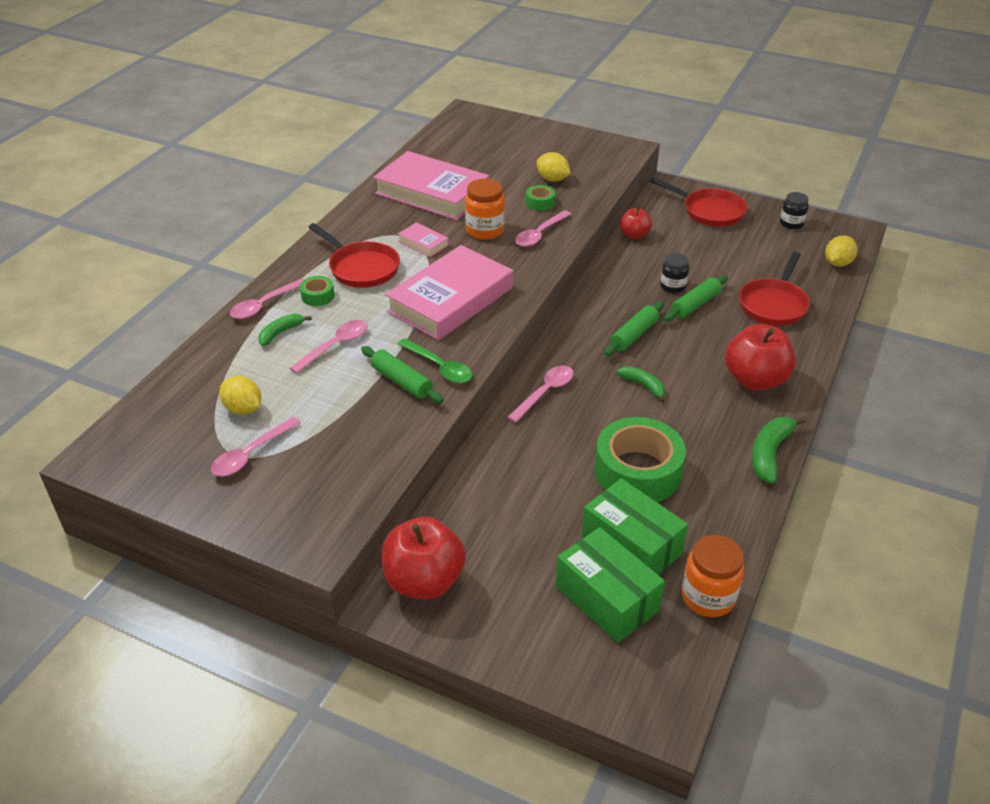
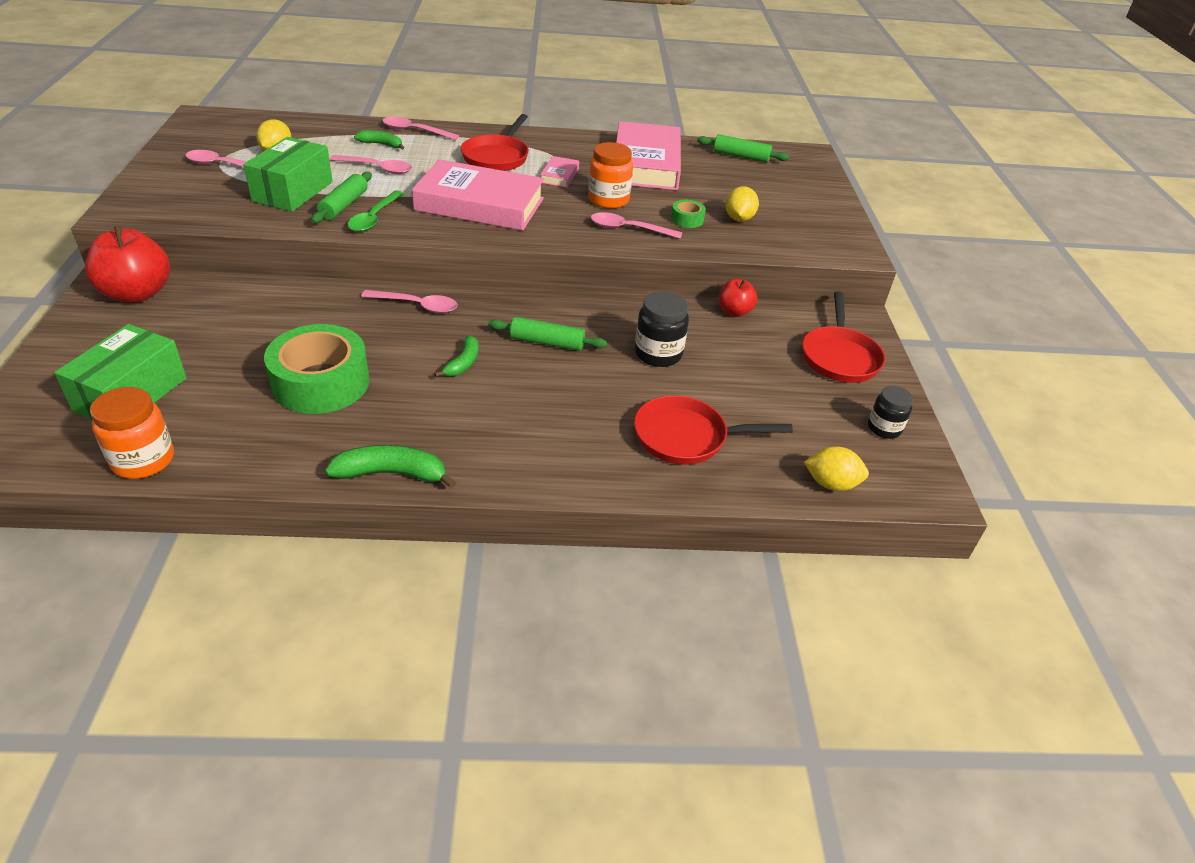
camera: 60 degrees right, 0 degrees up
green tape [300,276,335,306] -> none
green box [582,478,688,575] -> green box moved to [243,137,333,212]
black jar [660,253,689,293] -> black jar [635,291,689,367], size x1.51
green rolling pin [664,275,728,321] -> green rolling pin moved to [697,134,789,163]
red apple [725,324,795,391] -> none

